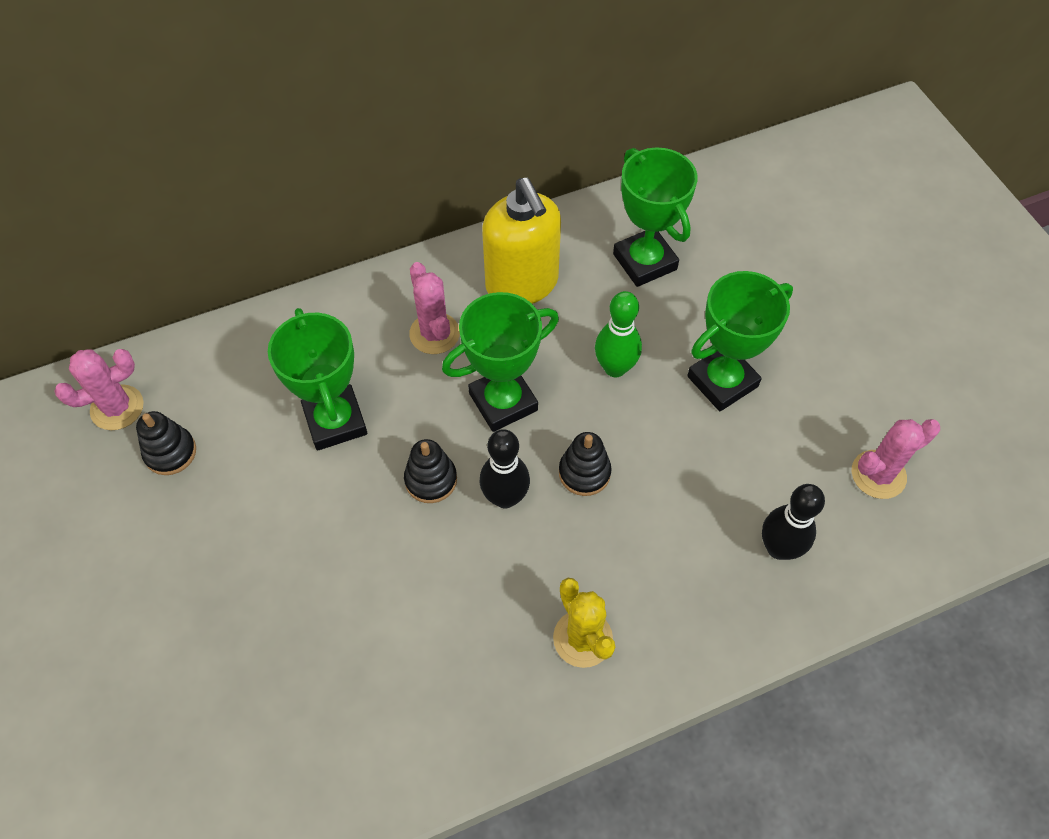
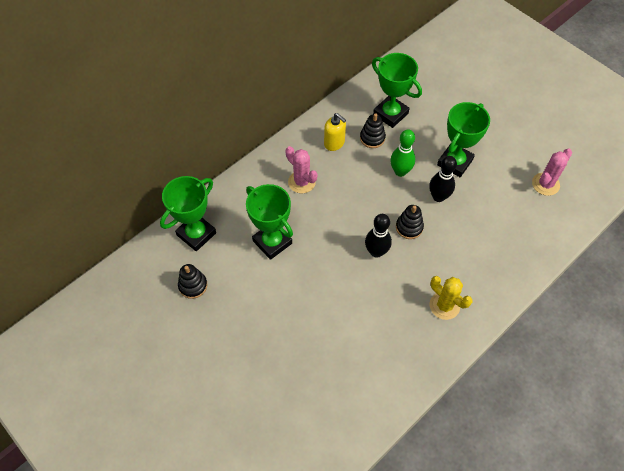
camera: 20 degrees left, 0 degrees up
pink cactus [54,349,144,430] -> none
black stacking toy [404,439,457,503] -> black stacking toy moved to [360,114,386,148]
green trophy [442,292,559,432] -> green trophy moved to [160,176,216,251]
yellow soap dispenser [482,178,561,304] -> yellow soap dispenser [324,113,346,151], size x0.56
black bowling pin [762,484,825,560] -> black bowling pin moved to [429,156,457,202]

